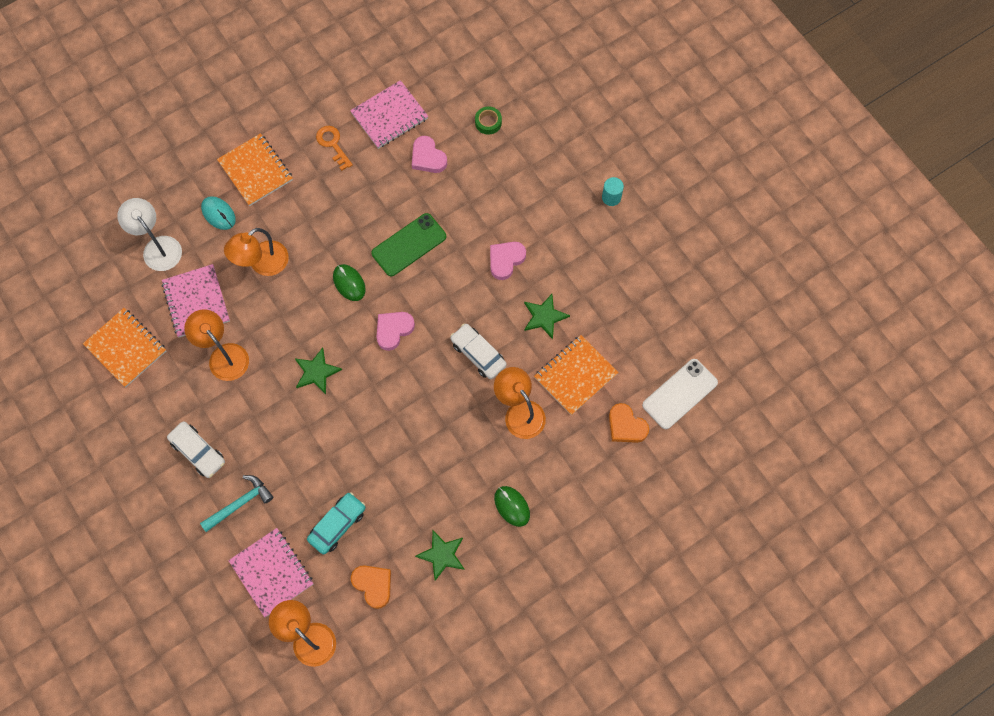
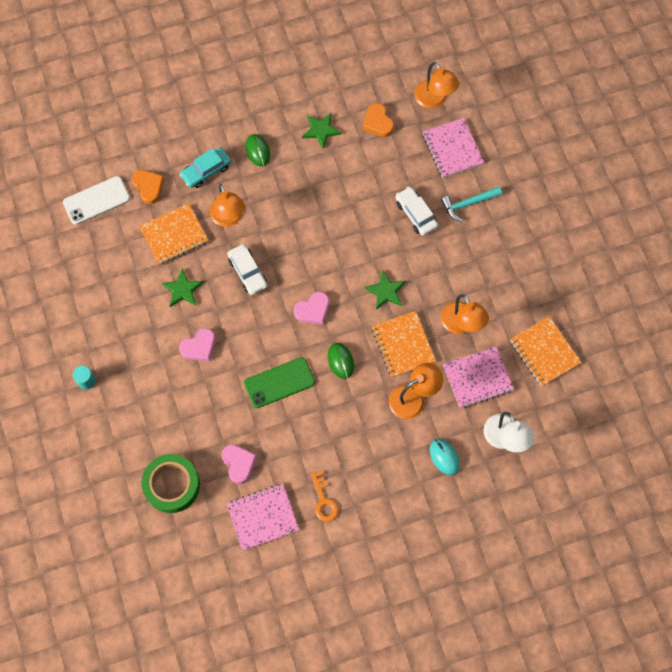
camera: 165 degrees left, 0 degrees up
pink notebook [162,264,230,337] -> pink notebook turned 75 degrees clockwise [443,346,514,408]
white car [167,421,225,478] -> white car moved to [395,187,438,236]
orange notebook [217,133,293,206] -> orange notebook moved to [372,311,436,377]
turquoise car [307,492,365,555] -> turquoise car moved to [180,148,231,188]
green tape [475,106,502,135] -> green tape [141,454,200,513], size x2.14

